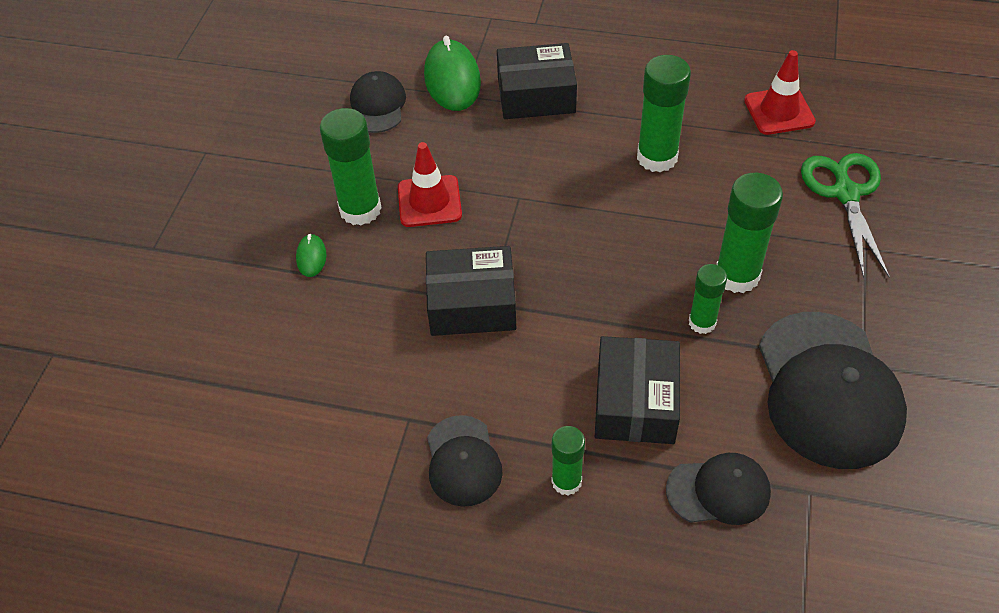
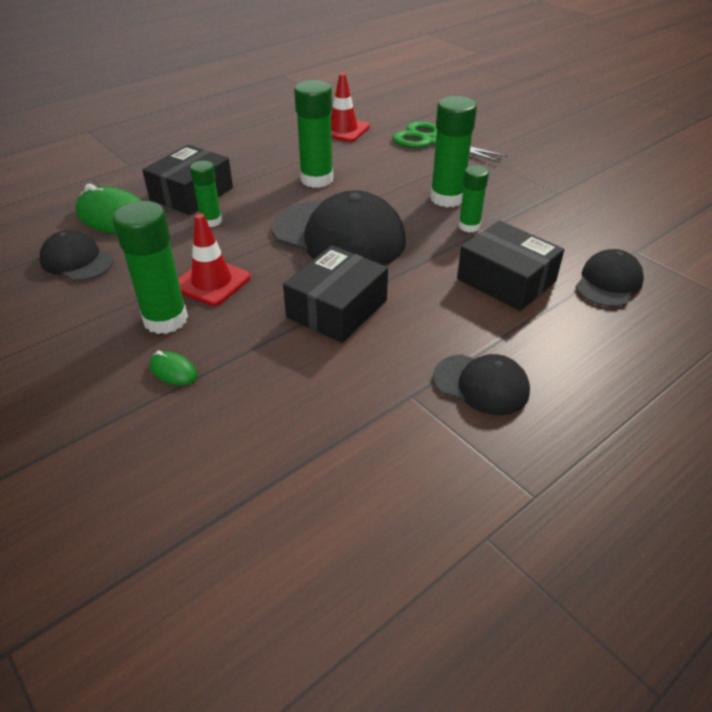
camera: 55 degrees left, 10 degrees down
green glue stick [552,426,585,496] -> green glue stick moved to [190,161,222,227]
black cap [759,312,907,469] -> black cap moved to [272,190,406,266]

